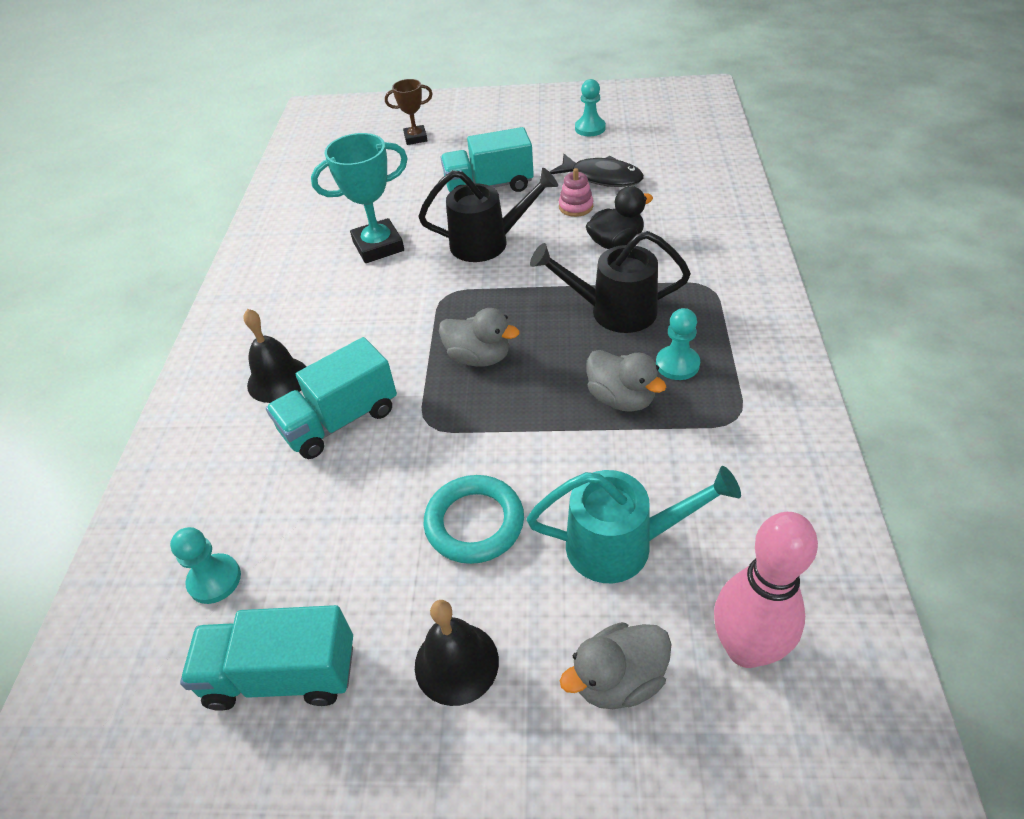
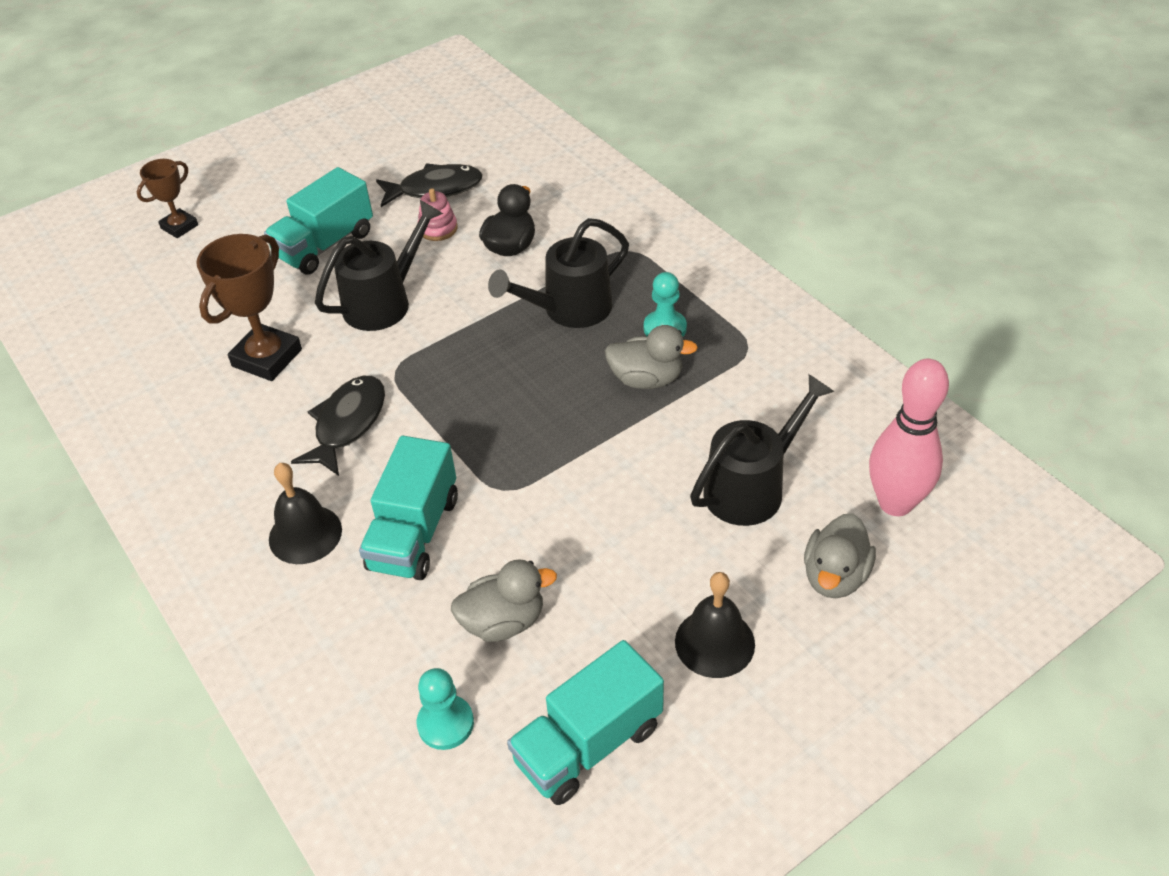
camera: 40 degrees left, 0 degrees up
turquoise trophy [311,133,408,263] -> brown trophy [196,234,302,381]
turquoise ring [424,475,524,564] -> none
grey duck [439,308,519,367] -> grey duck moved to [451,559,557,642]
turquoise watering can [526,466,741,583] -> black watering can [690,374,835,526]
turquoise pawn [575,79,606,136] -> none
none -> black fish [291,376,385,476]

